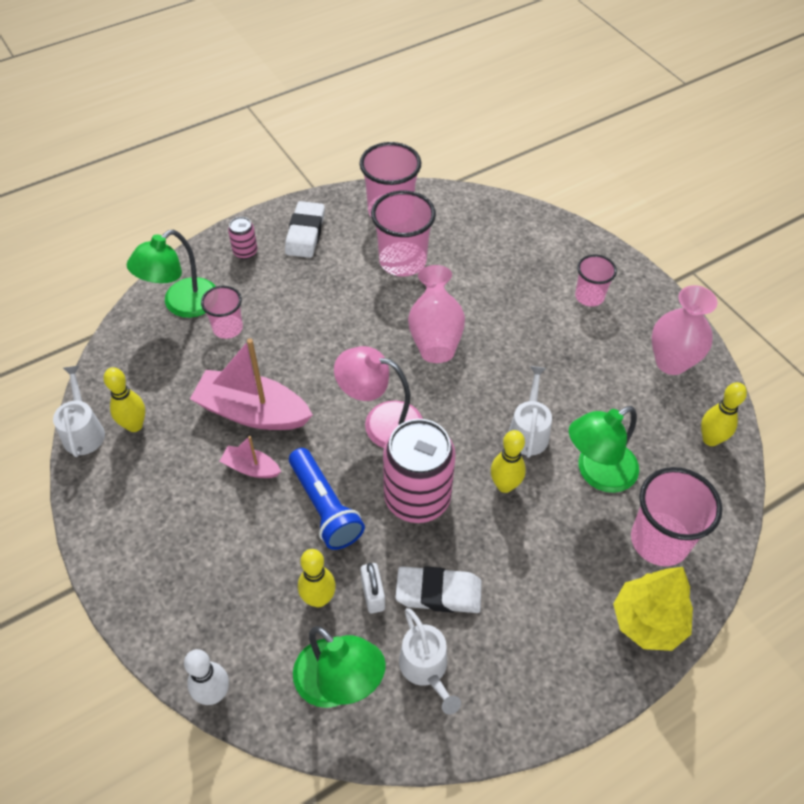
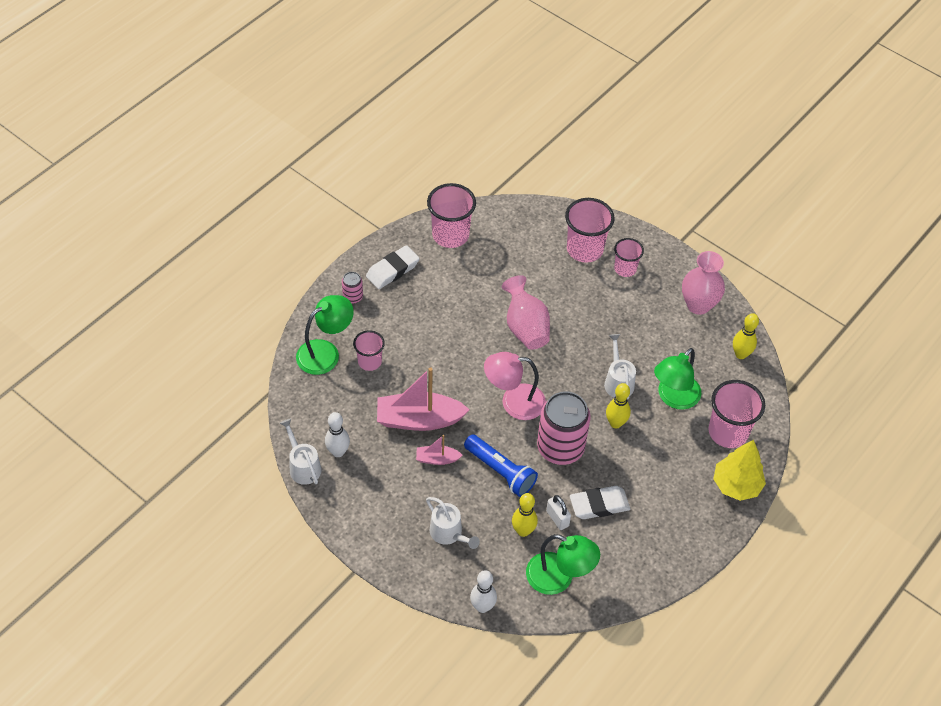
camera: 20 degrees left, 0 degrees up
yellow bowling pin [103,367,145,432] -> white bowling pin [325,412,350,457]
green lamp [127,230,216,318] -> green lamp turned 150 degrees counterclockwise [296,295,354,375]
white eraser [285,201,325,258] -> white eraser turned 60 degrees clockwise [366,245,419,289]
pink cup [371,190,436,277] -> pink cup moved to [565,198,614,263]
white watering can [399,608,461,714] -> white watering can moved to [426,497,480,549]

